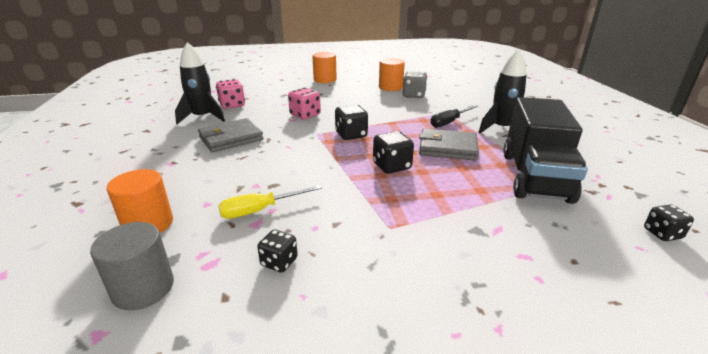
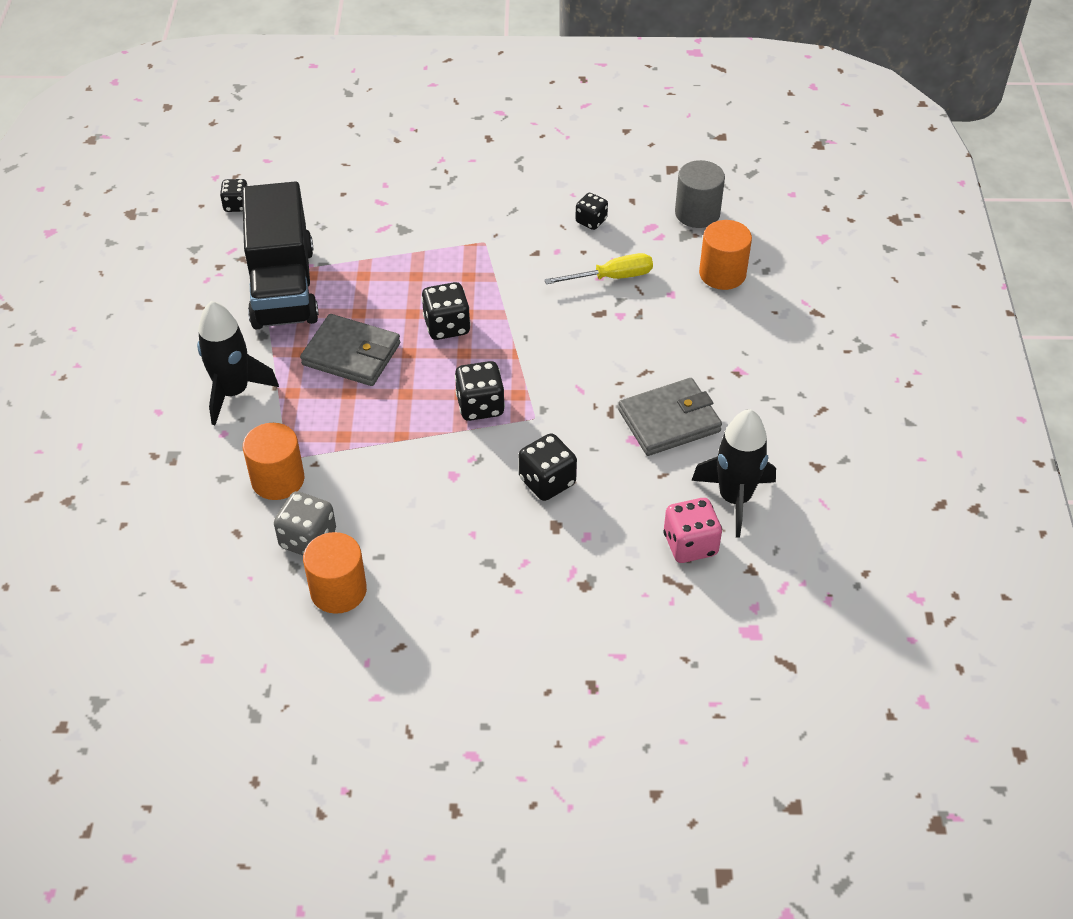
camera: 170 degrees left, 20 degrees up
pink dice [288,87,321,119] -> black dice [519,433,577,501]
orange cylinder [312,52,337,83] -> orange cylinder moved to [243,423,304,500]
black screwdriver [430,105,478,128] -> none
black truck [503,97,588,204] -> black truck turned 150 degrees clockwise [242,181,319,329]

